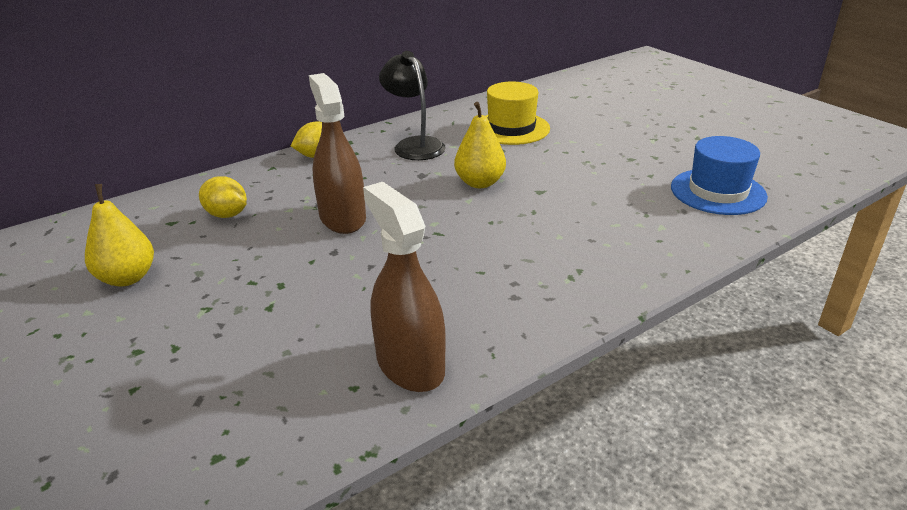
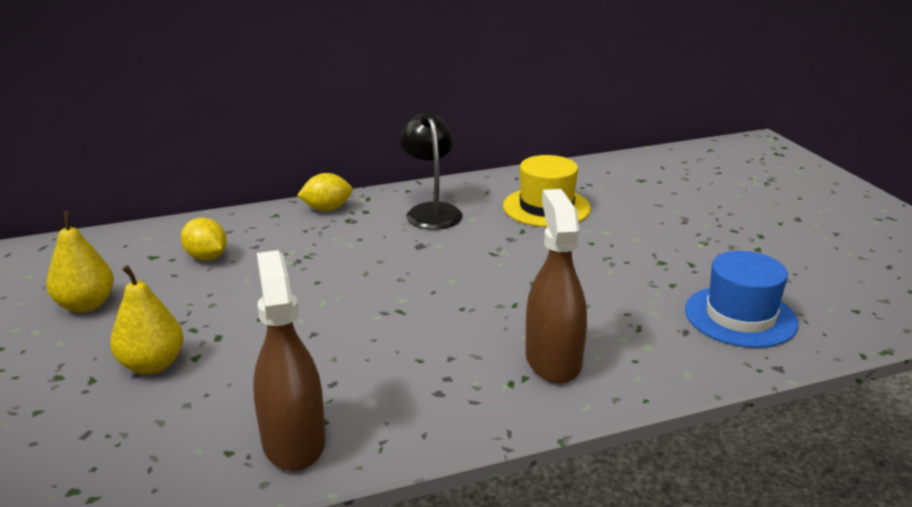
camera: 15 degrees right, 5 degrees down
brown spray bottle [309,73,366,234] -> brown spray bottle moved to [525,189,587,384]
yellow pear [454,102,506,188] -> yellow pear moved to [110,265,184,374]

